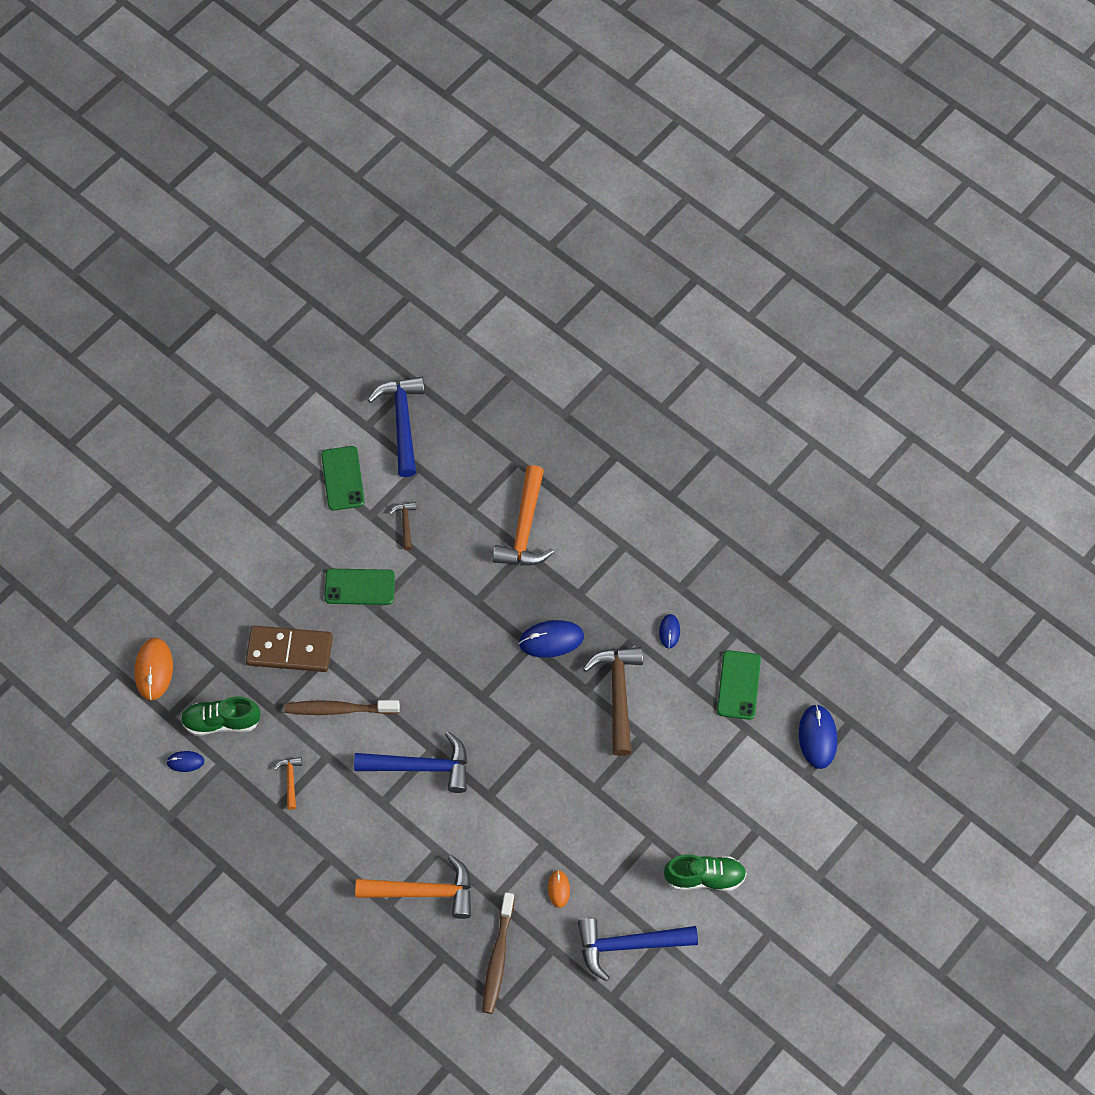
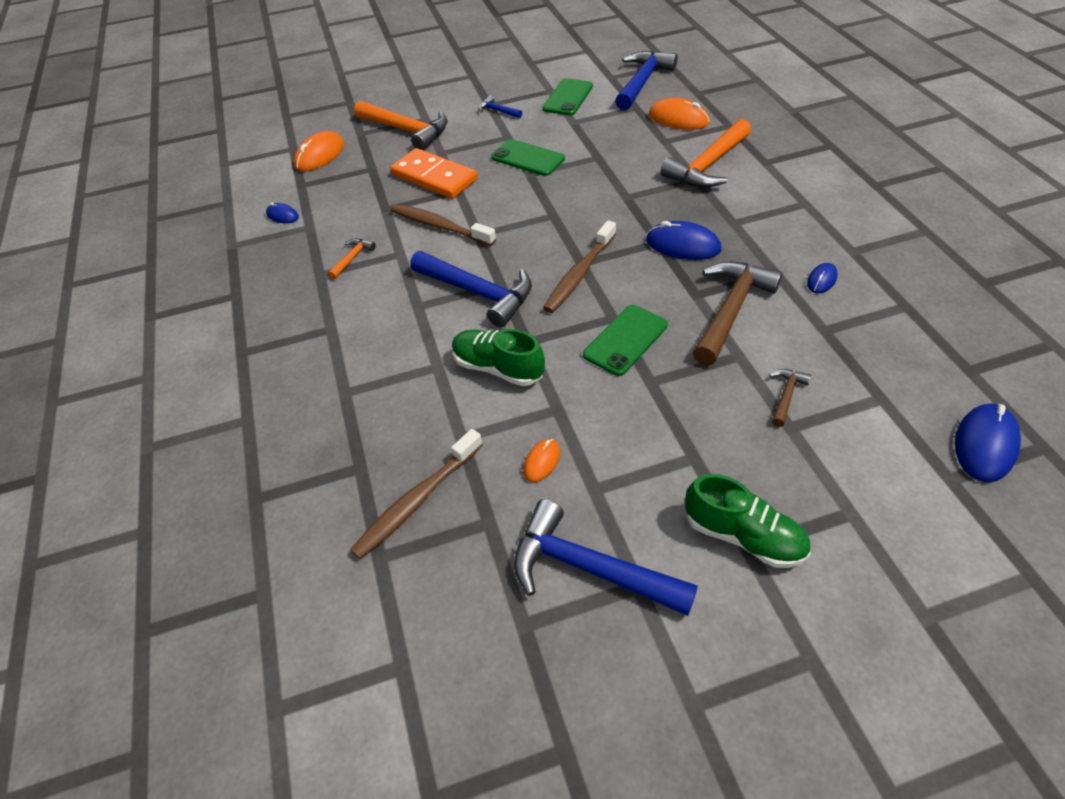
camera: 35 degrees right, 15 degrees down
green shoe [181,696,261,736] -> green shoe moved to [452,329,545,386]
brown domino [246,626,333,672] -> orange domino [390,148,478,199]
orange hammer [355,855,471,919] -> orange hammer moved to [354,101,448,150]
brown hammer [389,502,416,550] -> brown hammer moved to [769,369,811,427]
green phone [717,650,761,720] -> green phone moved to [583,305,668,376]
none -> blue hammer [479,96,522,118]
none -> brown toothbrush [543,220,616,313]
none -> orange mouse [649,98,709,130]

